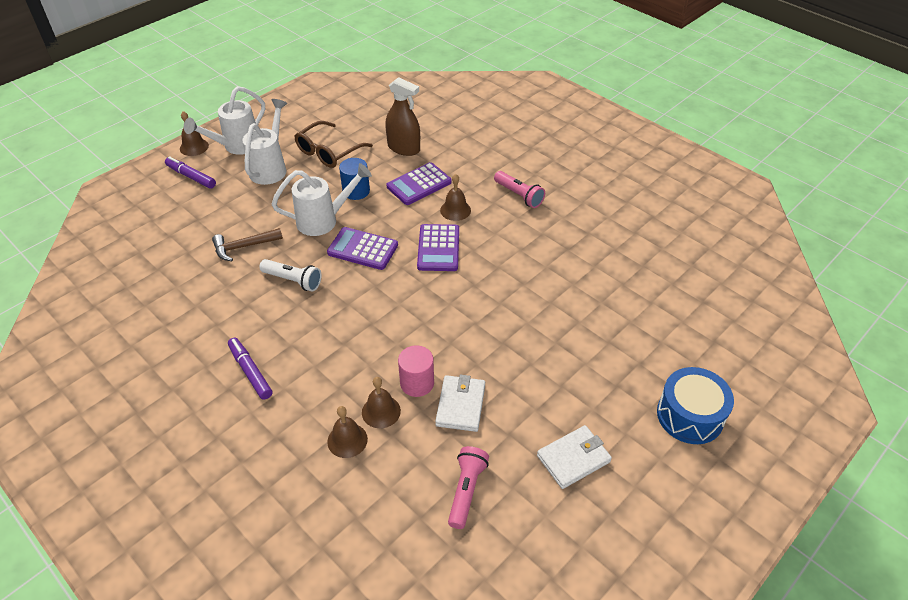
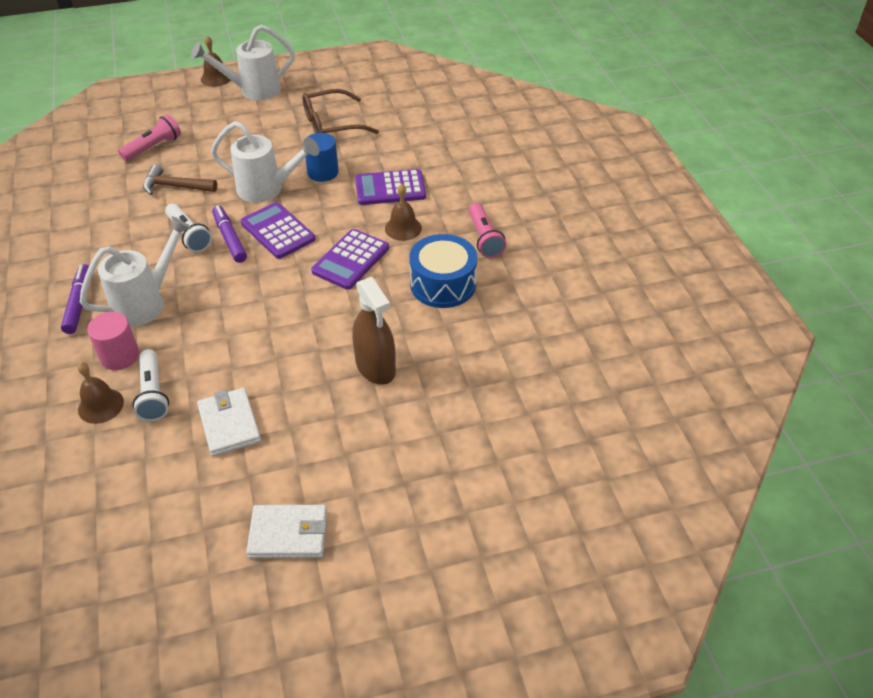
camera: 30 degrees right, 0 degrees up
purple marker [165,156,216,189] -> purple marker moved to [212,205,247,263]
white watering can [242,99,287,185] -> white watering can moved to [80,216,192,327]
brown bell [362,377,401,428] -> white flashlight [132,349,169,422]
brown spray bottle [385,77,420,156] -> brown spray bottle moved to [352,277,396,385]
pink cylinder [398,345,434,397] -> pink cylinder moved to [87,312,139,370]
white wallet [435,375,485,432] -> white wallet turned 60 degrees counterclockwise [197,388,261,456]
pink flashlight [448,446,489,529] -> pink flashlight moved to [118,114,181,161]
blue drum [657,367,734,444] -> blue drum moved to [409,234,477,308]

